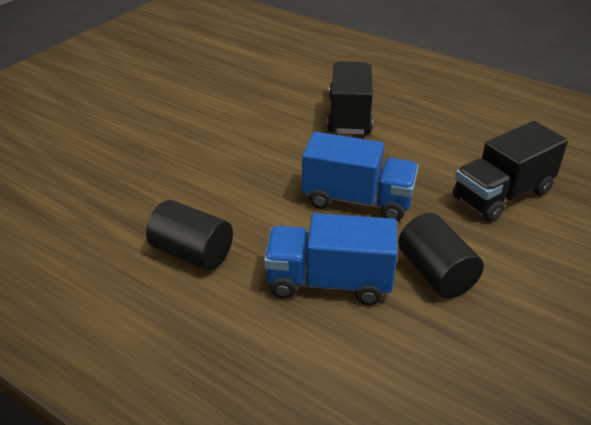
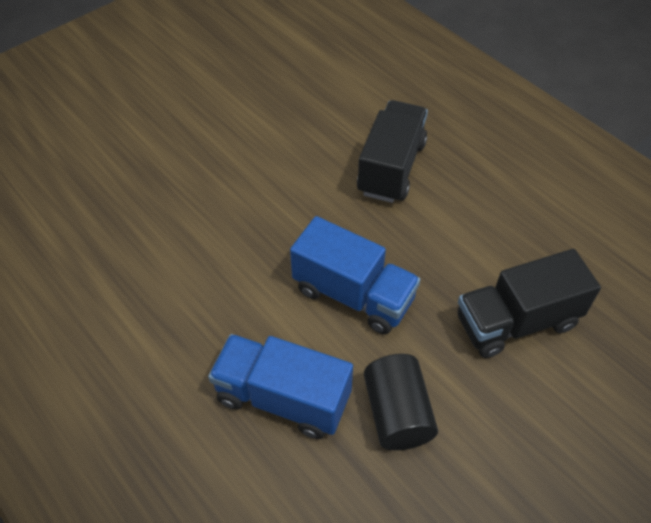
camera: 15 degrees right, 15 degrees up
black cylinder [146,200,233,270] -> none

